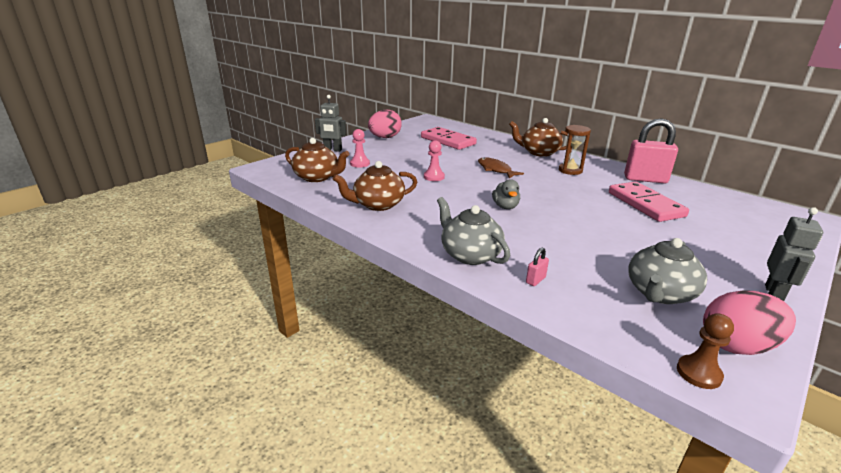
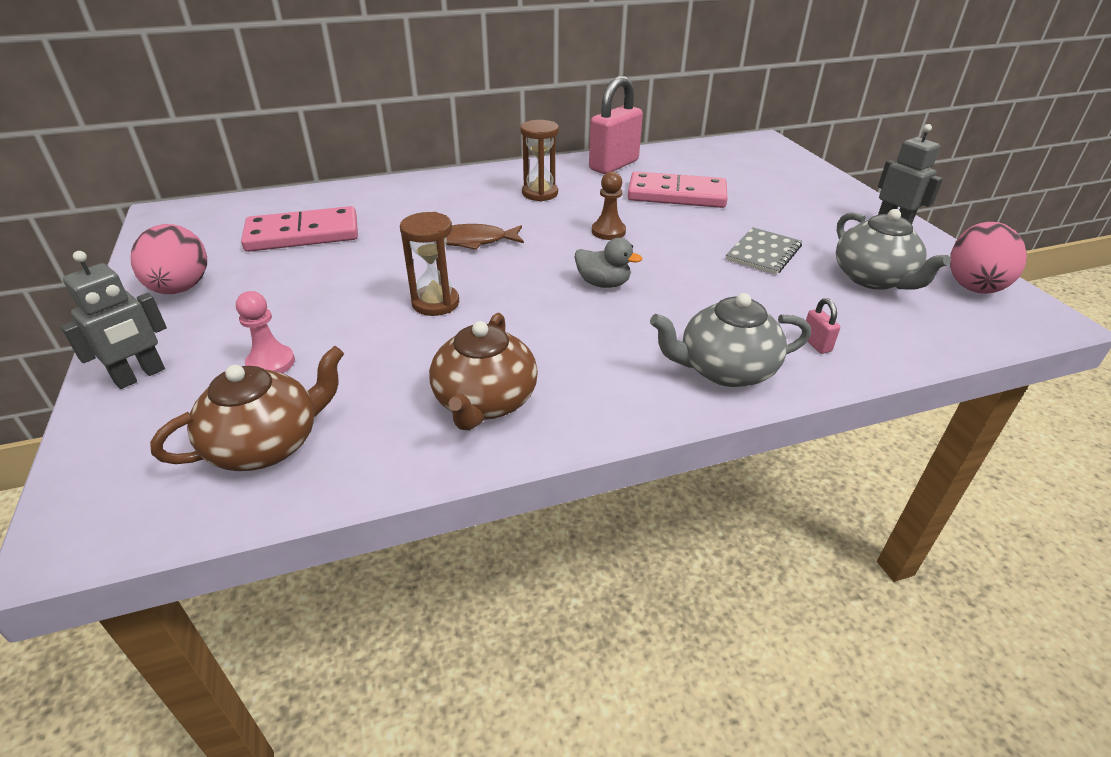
camera: 60 degrees left, 10 degrees up
pink pawn [424,140,445,181] -> brown hourglass [400,212,459,316]
brown teapot [509,118,568,157] -> none
brown pawn [677,313,734,389] -> brown pawn moved to [592,171,626,240]
none -> grey notebook [726,227,802,275]

